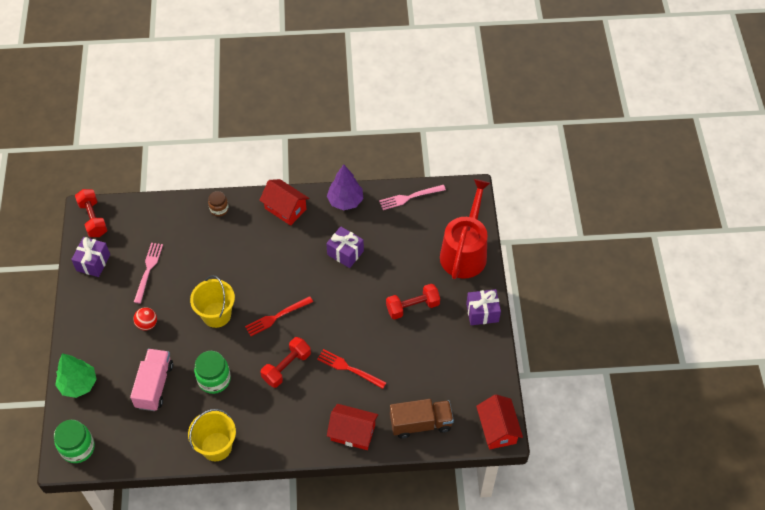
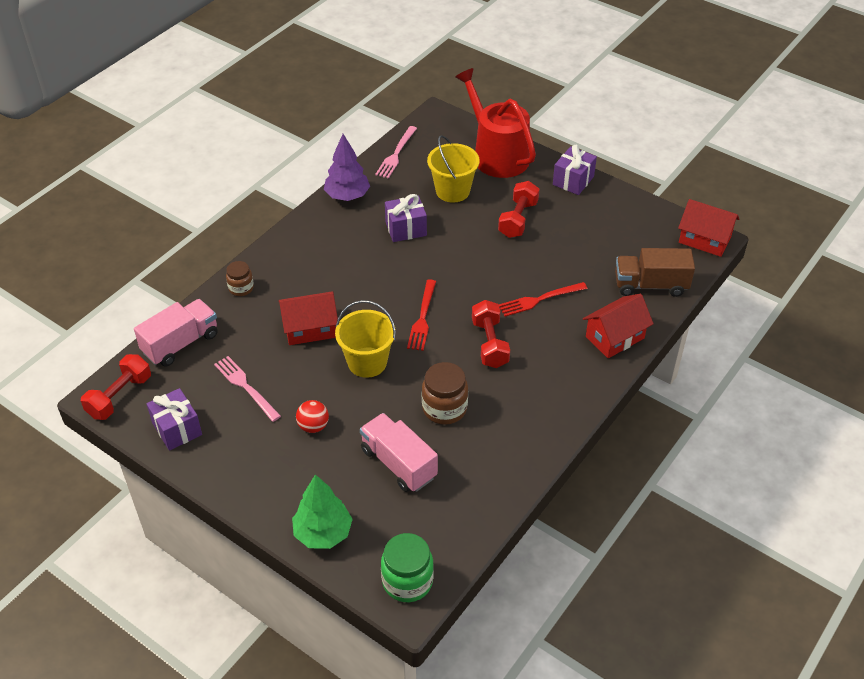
camera: 50 degrees left, 10 degrees down
red dumbbell [75,189,107,237] -> red dumbbell turned 75 degrees counterclockwise [81,354,151,420]
yellow bucket [188,409,236,461] -> yellow bucket moved to [427,135,480,202]
green jar [194,351,231,394] -> brown jar [422,362,468,425]
red house [259,179,309,226] -> red house moved to [279,291,338,345]
brown truck [390,399,454,439] -> brown truck turned 120 degrees counterclockwise [615,248,695,297]
none -> pink truck [134,299,218,367]

